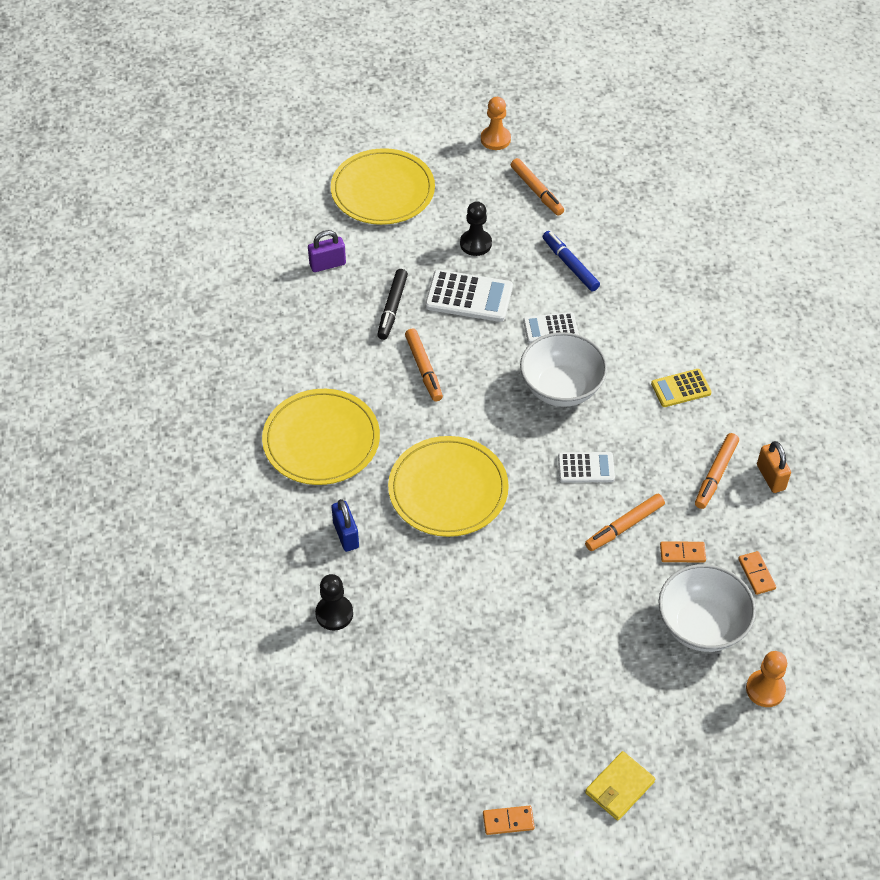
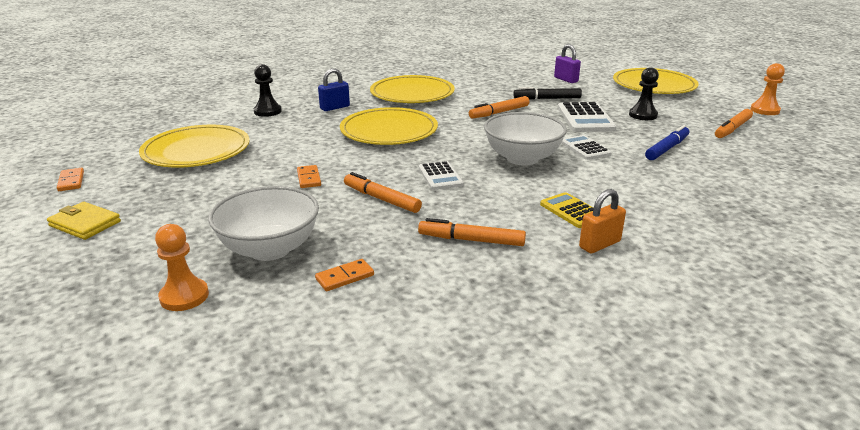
camera: 75 degrees right, 25 degrees down
orange domino [660,541,706,562] -> orange domino moved to [297,165,321,188]
orange padlock [757,441,791,493] -> orange padlock moved to [579,189,626,253]
none -> yellow plate [139,125,250,168]

